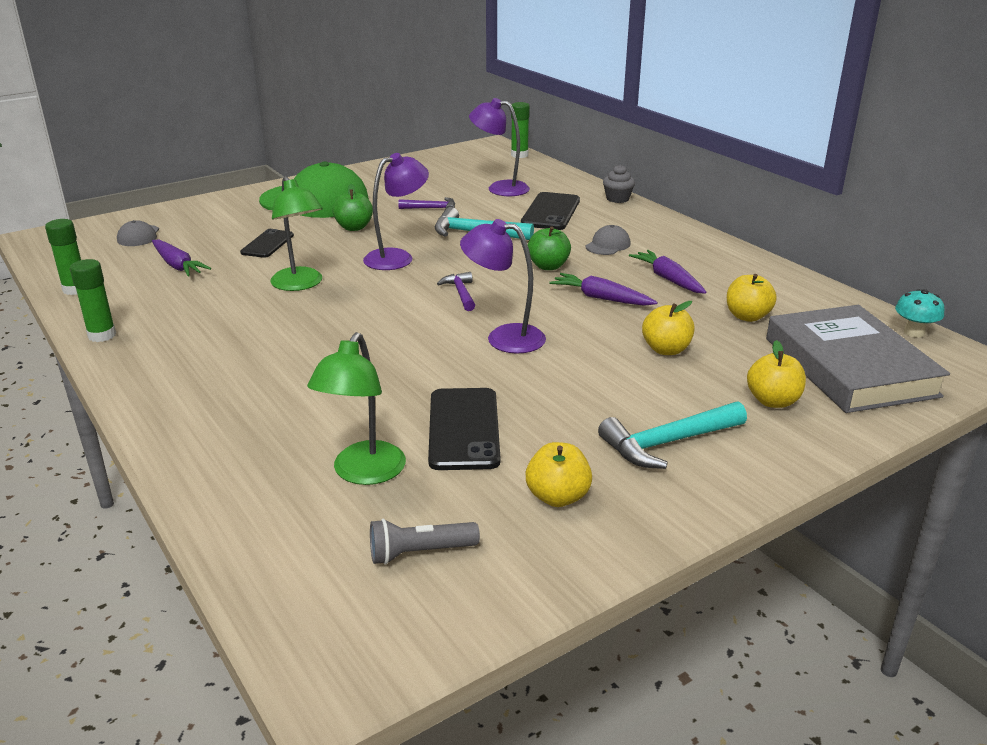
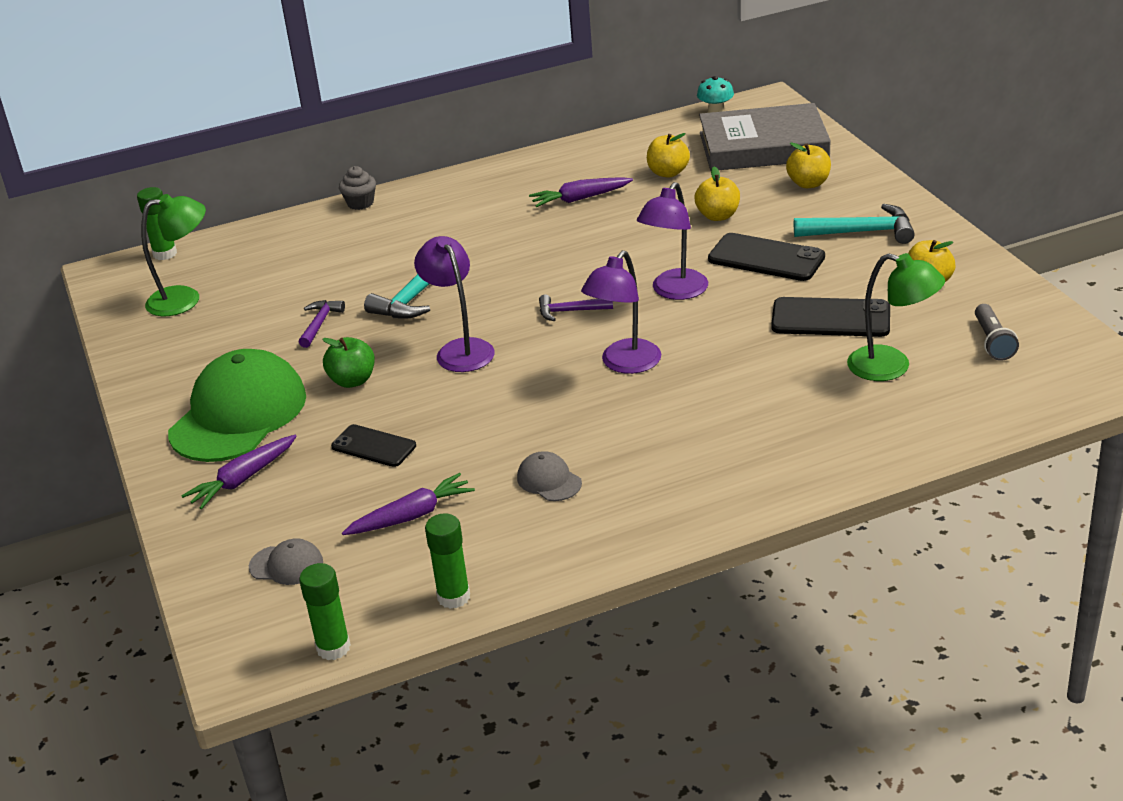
camera: 75 degrees left, 5 degrees up
green glue stick [70,259,116,342] -> green glue stick moved to [299,563,351,660]
green lamp [270,176,323,291] -> green lamp moved to [141,194,206,316]
purple lamp [469,98,530,196] -> purple lamp moved to [581,251,661,374]
black phone [521,192,580,230] -> black phone moved to [708,233,825,281]
green apple [528,227,571,270] -> none
purple carrot [549,273,658,306] -> purple carrot moved to [181,435,297,509]
grey cap [585,225,631,255] -> grey cap moved to [517,451,582,501]
turquoise hammer [598,401,747,469] -> turquoise hammer turned 75 degrees counterclockwise [794,204,915,244]

